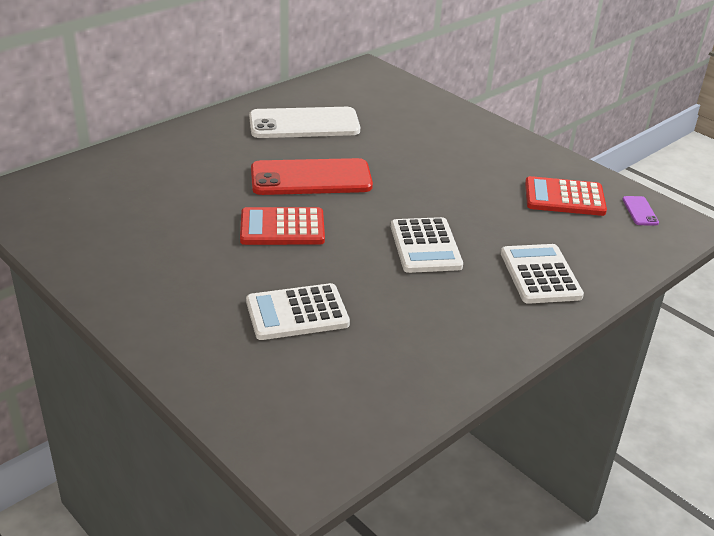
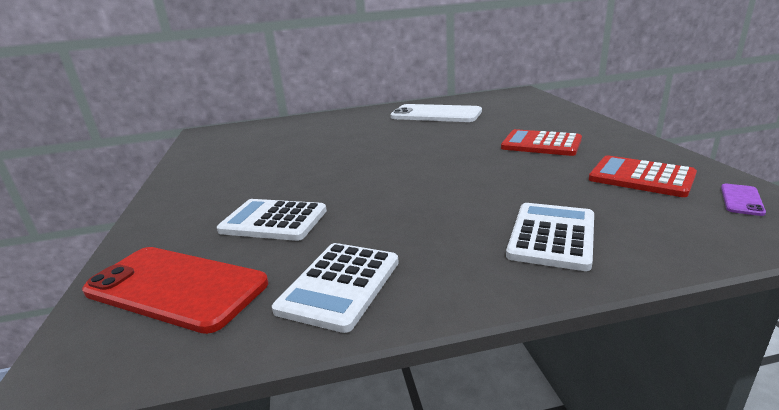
camera: 35 degrees right, 10 degrees down
red calculator [240,207,325,245] -> red calculator moved to [501,129,582,156]
red phone [251,158,373,195] -> red phone moved to [82,247,268,334]
white calculator [391,217,463,273] -> white calculator moved to [272,243,399,333]

